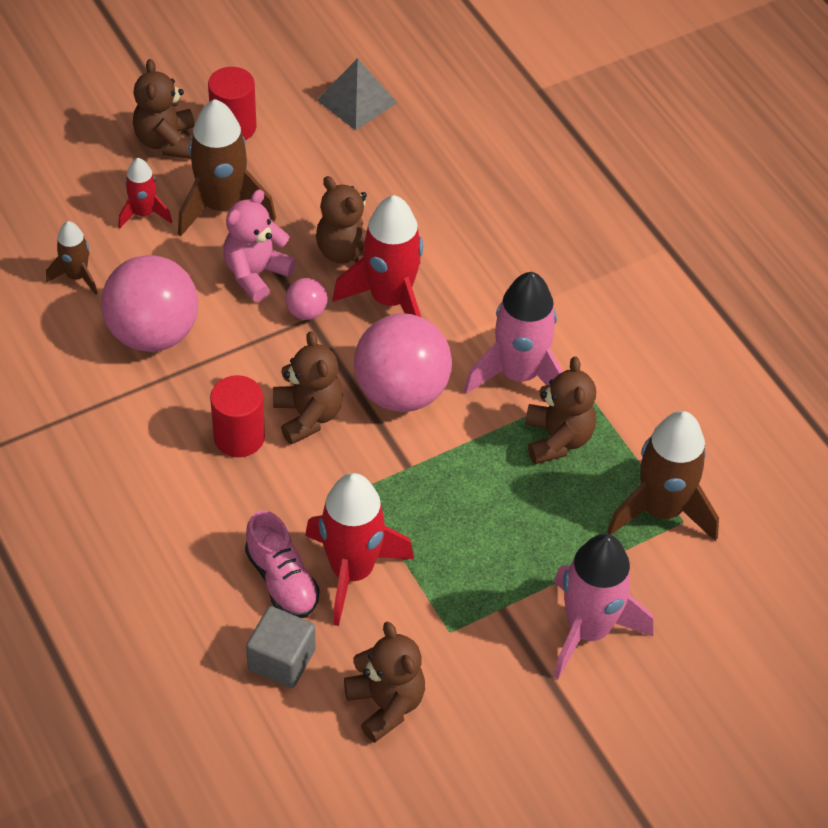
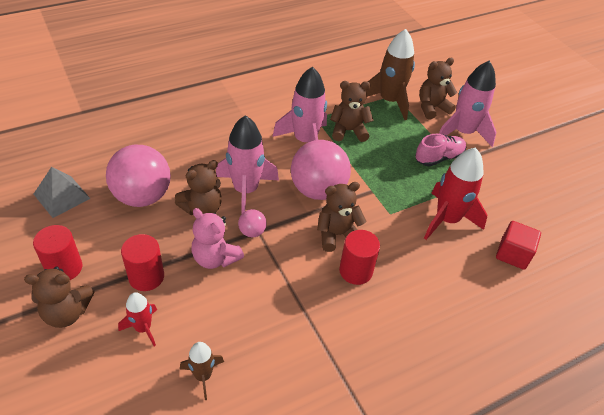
camera: 90 degrees left, 5 degrees down
pink ball [101,255,198,352] -> pink ball moved to [106,145,171,207]
brown rocket [178,99,276,236] -> red cylinder [121,234,164,291]
pink shoe [245,510,320,618] -> pink shoe moved to [415,134,466,166]
grey cube [246,606,315,688] -> red cube [496,221,541,270]
red rocket [333,195,423,317] -> pink rocket [216,115,279,215]
brown teddy bear [344,621,425,743] -> brown teddy bear moved to [419,58,457,120]

